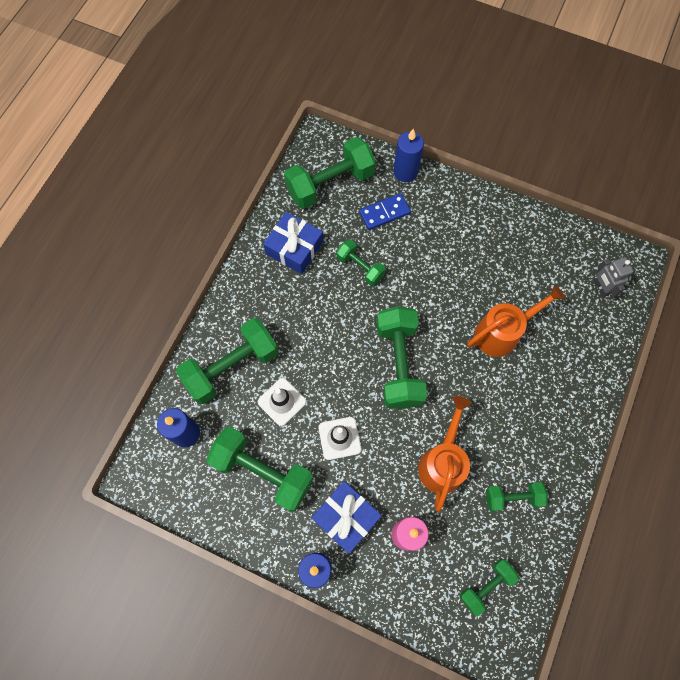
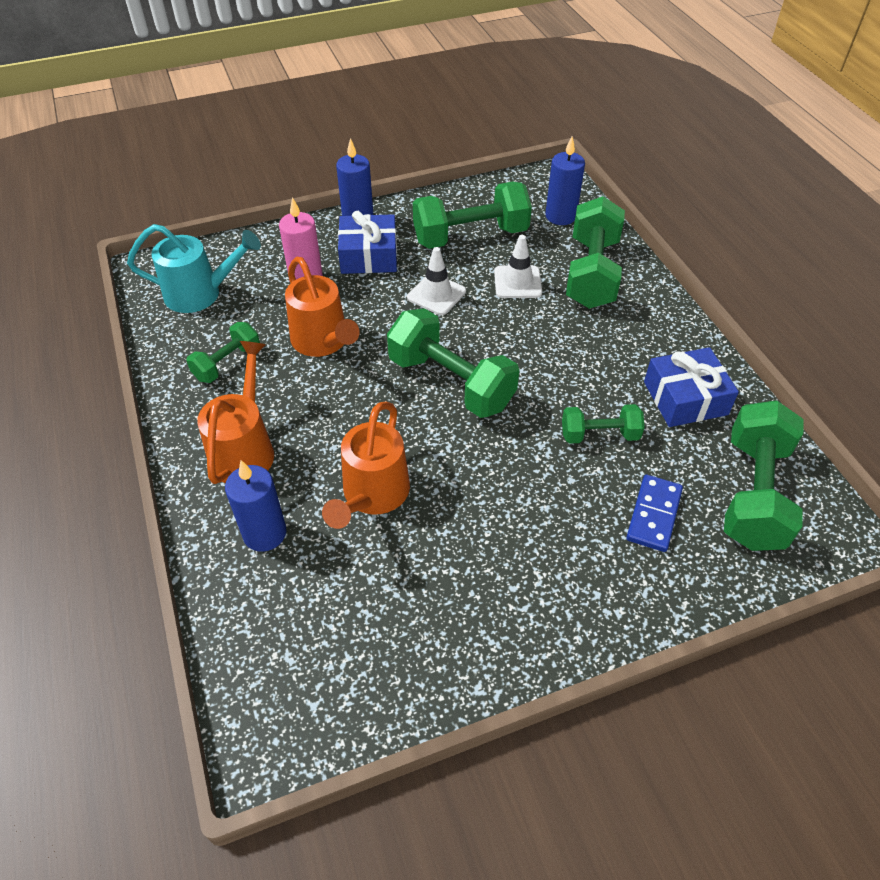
camera: 135 degrees right, 20 degrees down
blue candle [394,129,424,182] -> blue candle moved to [225,460,287,552]
green dumbbell [460,560,519,616] -> turquoise watering can [127,224,261,313]
grey robot [594,257,633,298] -> none
none -> orange watering can [197,341,274,484]

